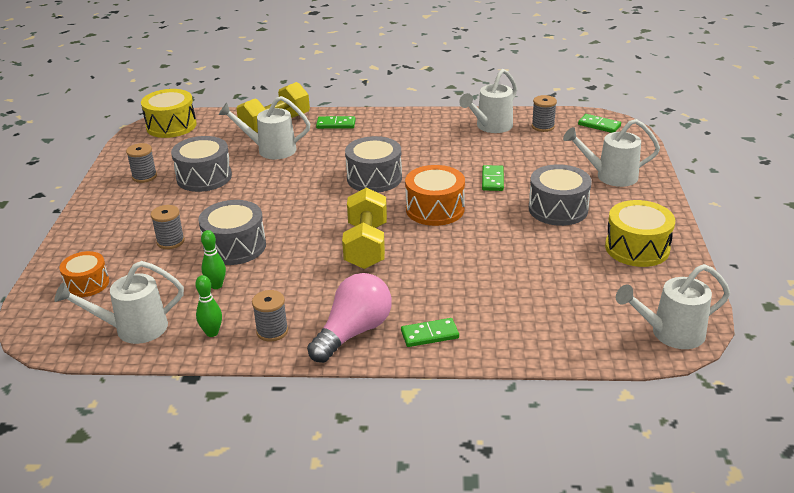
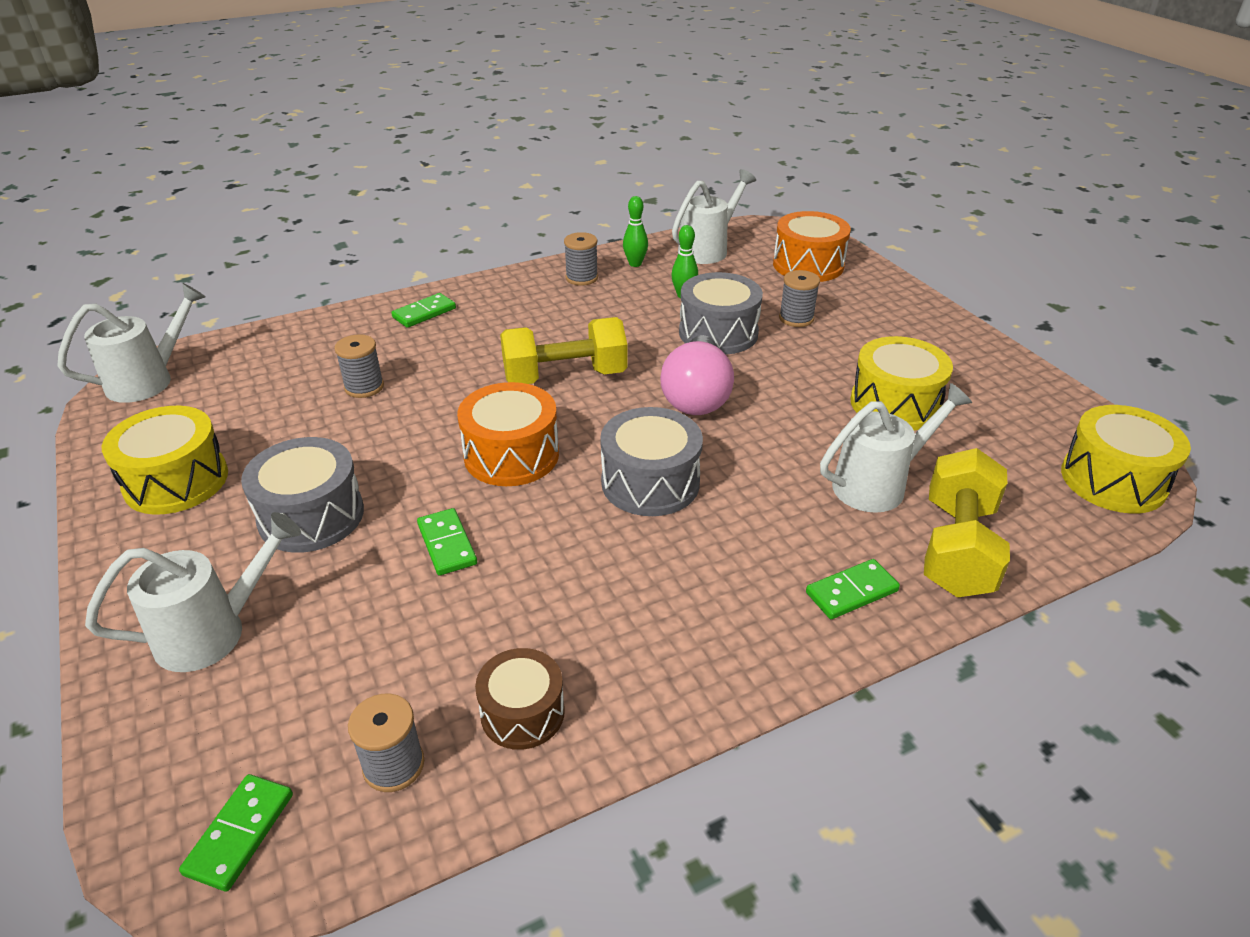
camera: 150 degrees right, 5 degrees up
orange drum [59,251,109,297] -> orange drum [773,211,851,282], size x1.53
grey spool [126,143,157,183] -> grey spool moved to [334,334,384,398]
grey drum [171,136,232,192] -> yellow drum [851,336,953,431]
pink light bulb [307,273,392,363] -> pink light bulb moved to [660,335,734,415]
yellow dumbbell [342,187,387,269] -> yellow dumbbell turned 75 degrees counterclockwise [500,317,627,384]
white watering can [459,69,517,133] -> brown drum [475,648,565,750]
green domino [578,114,621,133] -> green domino turned 75 degrees counterclockwise [179,774,293,892]

